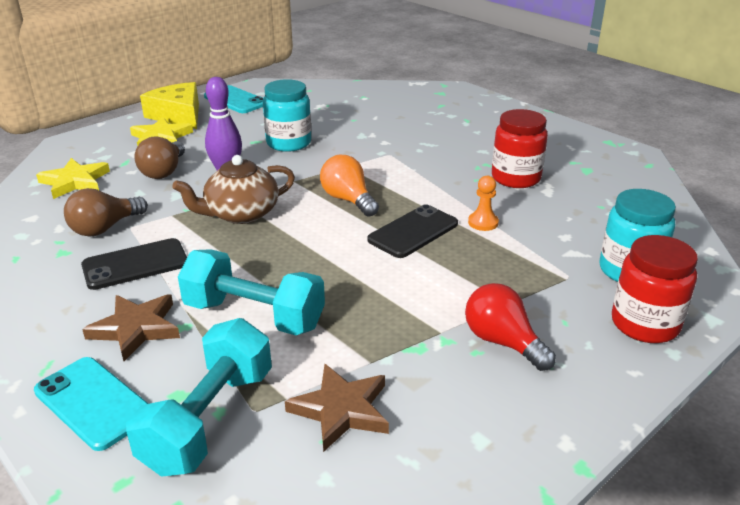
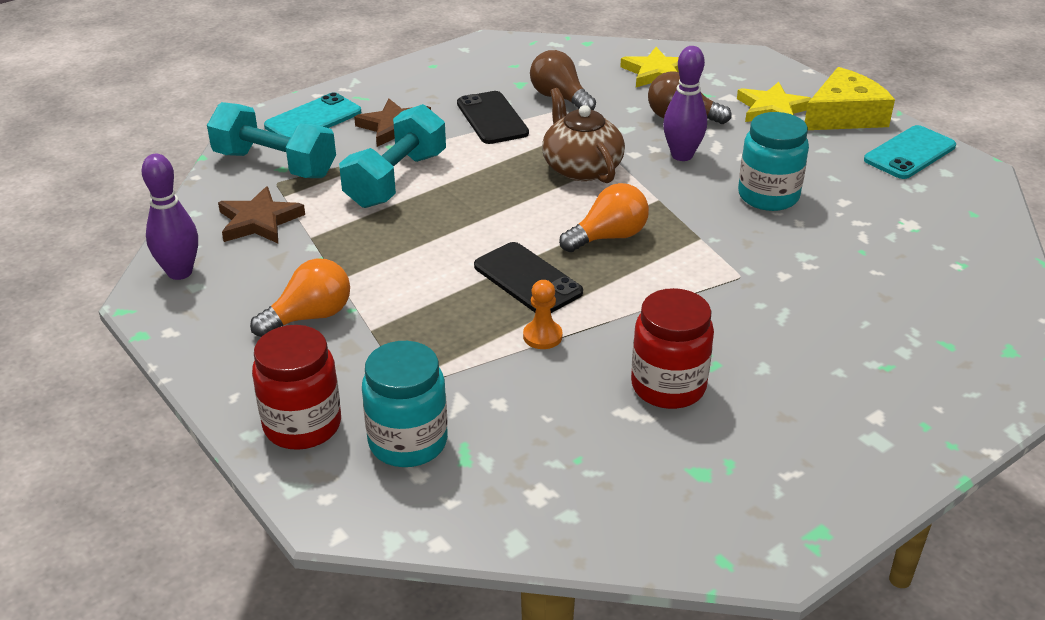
camera: 95 degrees right, 5 degrees up
red light bulb [465,283,556,371] -> orange light bulb [250,258,350,337]
none -> purple bowling pin [142,154,198,280]

